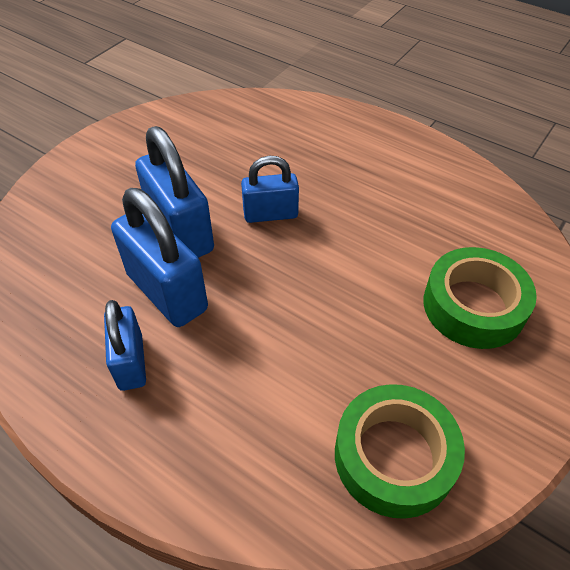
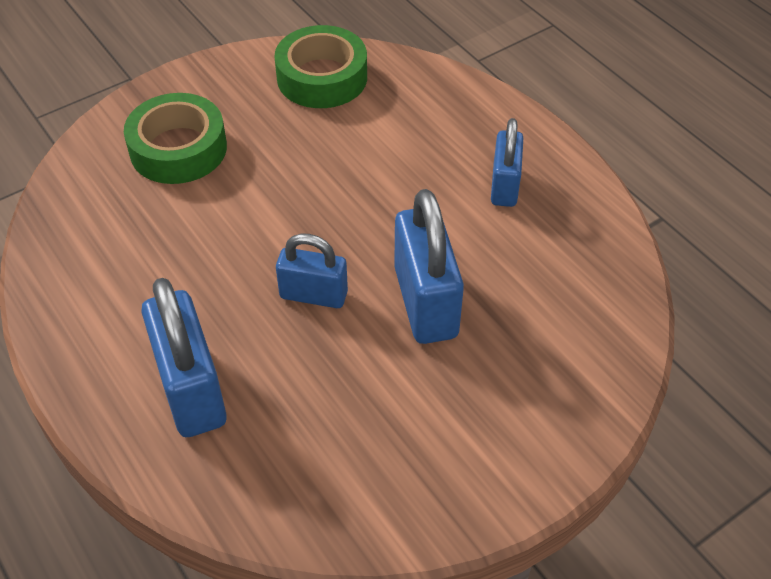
camera: 160 degrees left, 0 degrees up
blue padlock [111,188,208,327] -> blue padlock moved to [141,278,227,437]

